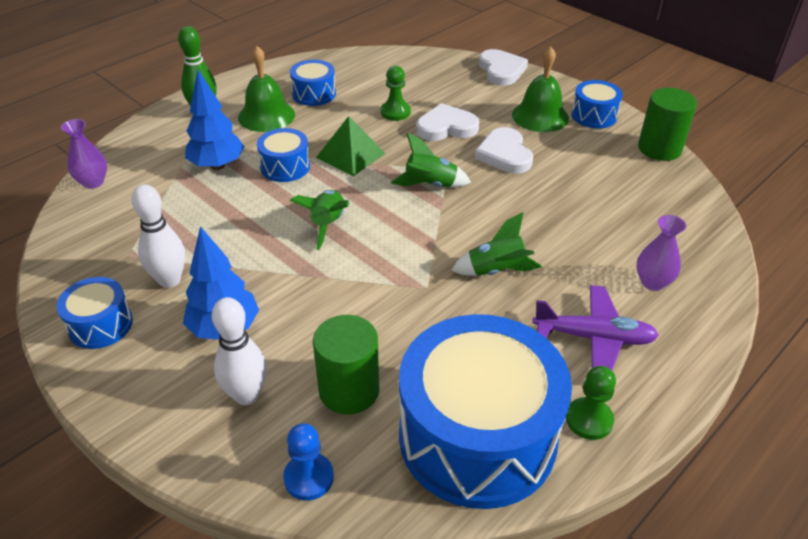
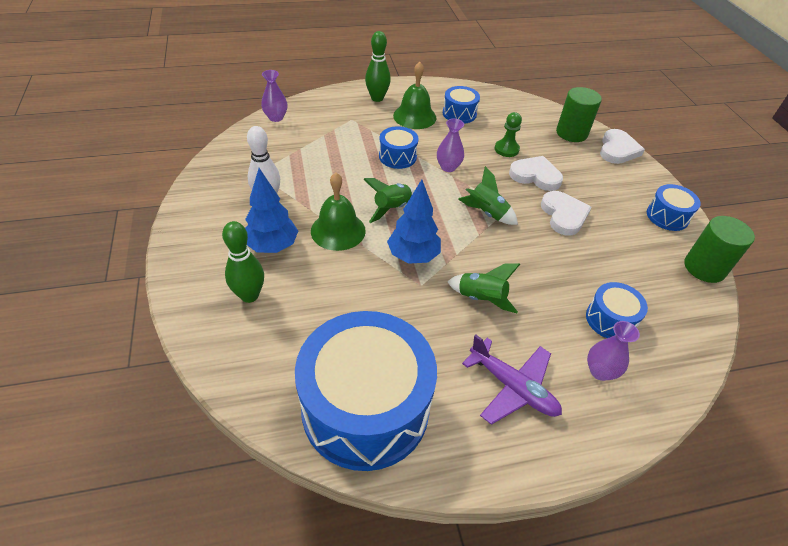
camera: 30 degrees right, 5 degrees up
blue drum [56,277,133,349] -> blue drum moved to [586,282,648,338]
blue tree [185,70,244,170] -> blue tree moved to [387,180,441,264]
white bowling pin [212,297,267,405] -> green bowling pin [222,221,264,303]
blue pawn [283,424,334,500] -> none
green cylinder [313,315,379,414] -> green cylinder moved to [556,87,602,142]
green pyramid [316,116,385,176] -> purple vase [437,119,464,172]
white heart [475,127,533,174] -> white heart turned 150 degrees clockwise [541,191,592,236]
green bell [512,46,569,132] -> green bell moved to [311,173,366,251]
green pawn [566,366,616,440] -> none

